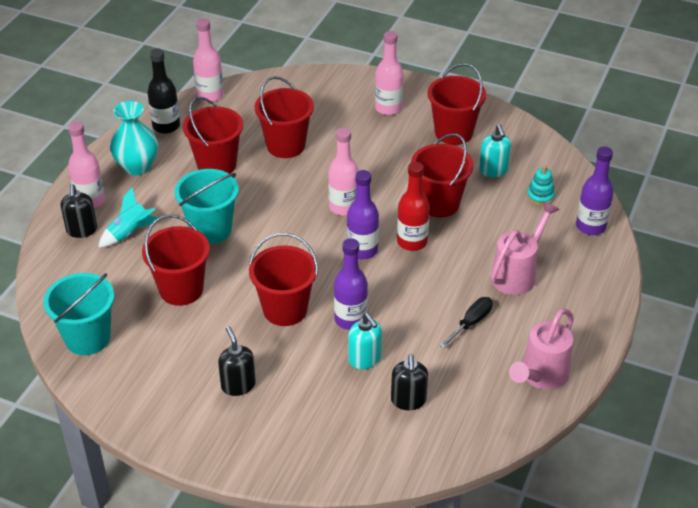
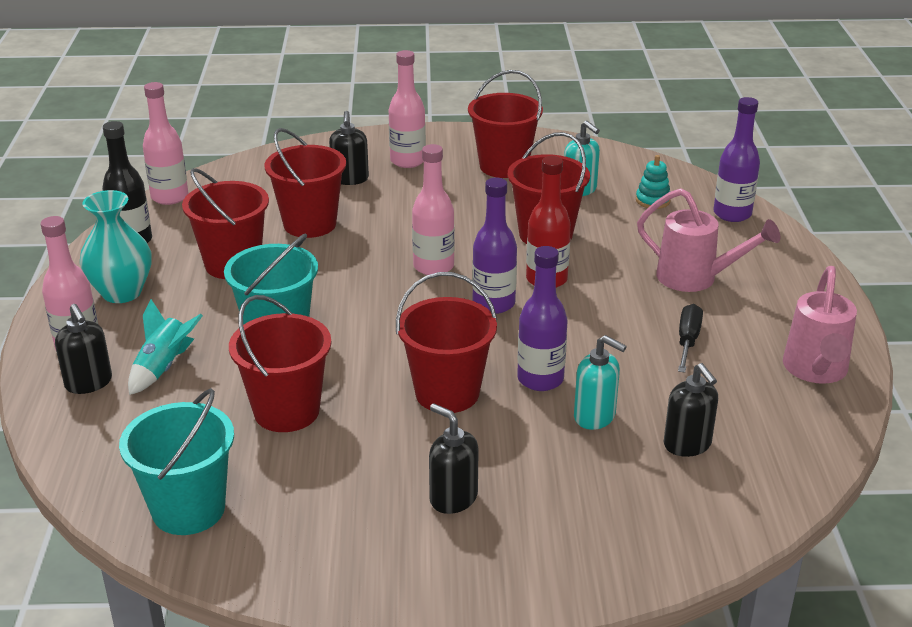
camera: 25 degrees left, 10 degrees down
pink watering can [491,201,560,295] -> pink watering can turned 105 degrees clockwise [637,188,781,292]
none -> black soap dispenser [329,111,369,185]

